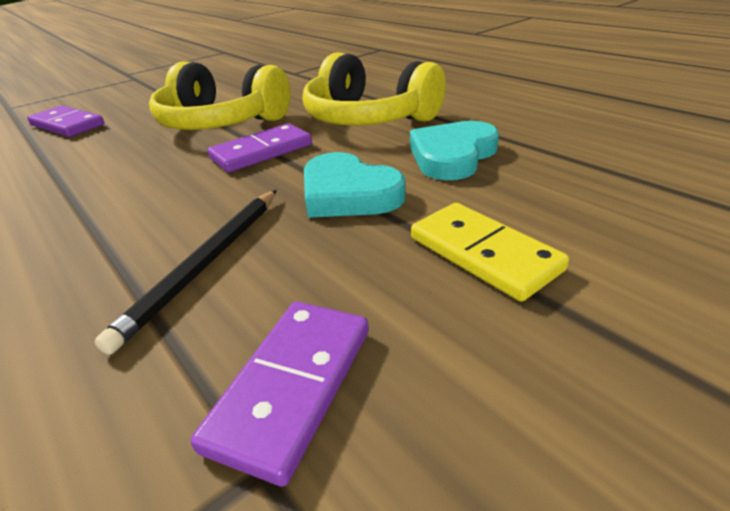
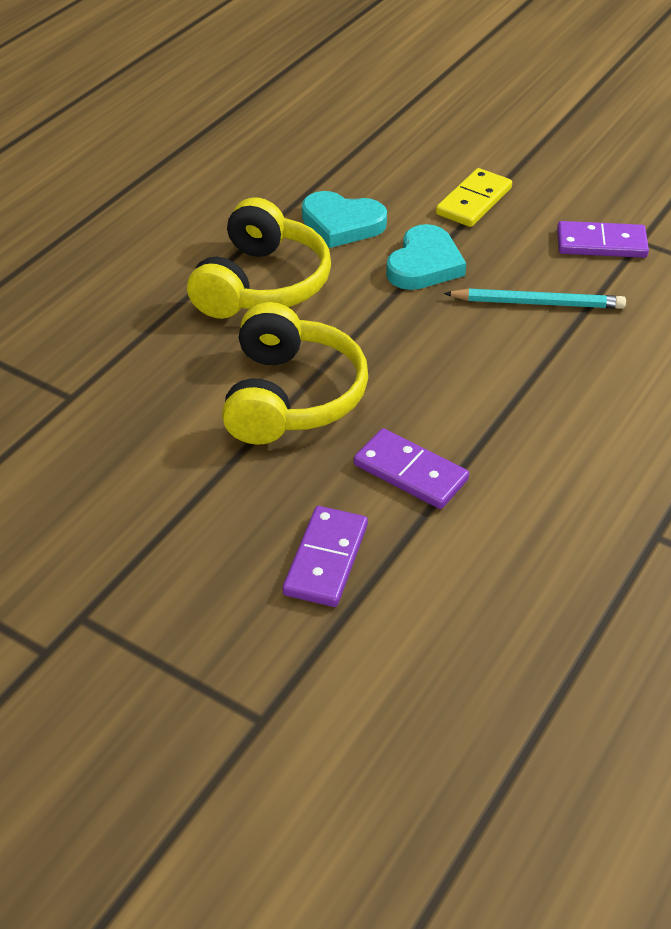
camera: 110 degrees left, 10 degrees up
black pencil [94,190,277,355] -> turquoise pencil [444,288,626,309]
purple domino [208,123,312,172] -> purple domino moved to [354,428,469,509]

